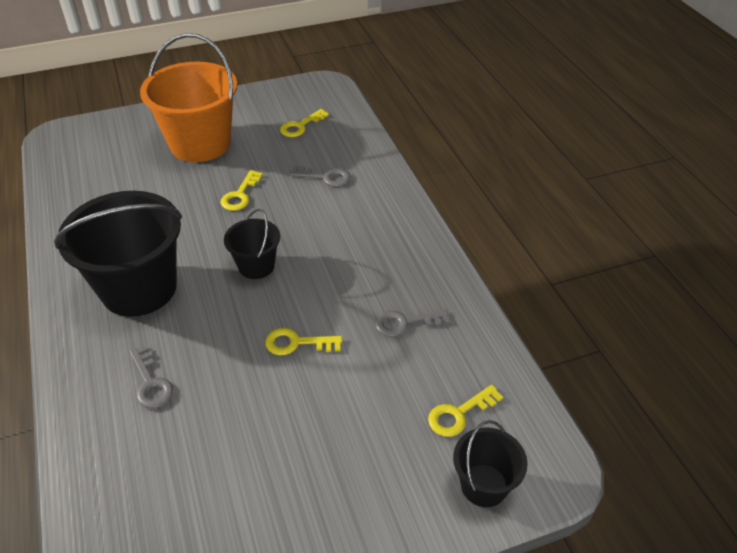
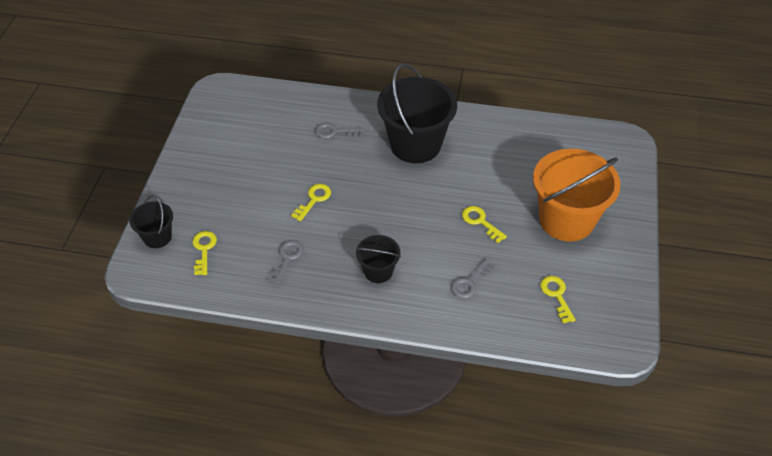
camera: 120 degrees right, 5 degrees up
black bucket [224,209,280,279] -> black bucket moved to [356,235,401,283]

